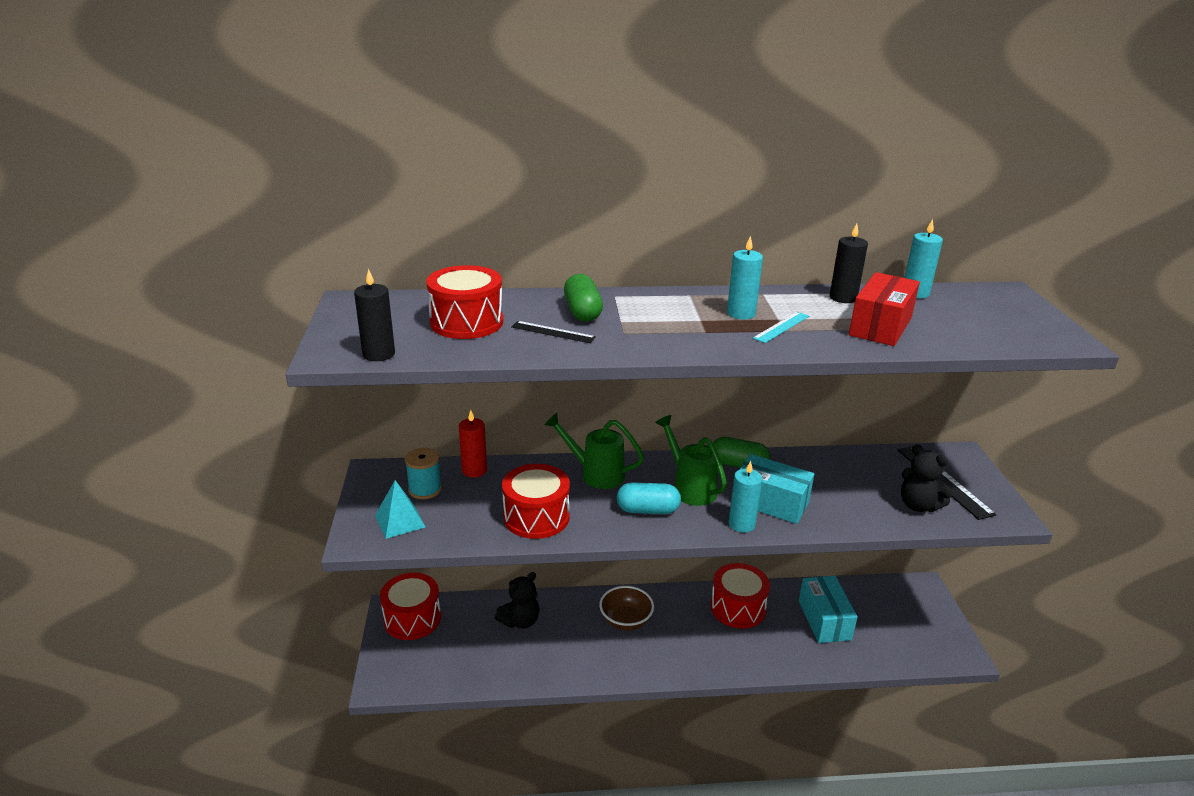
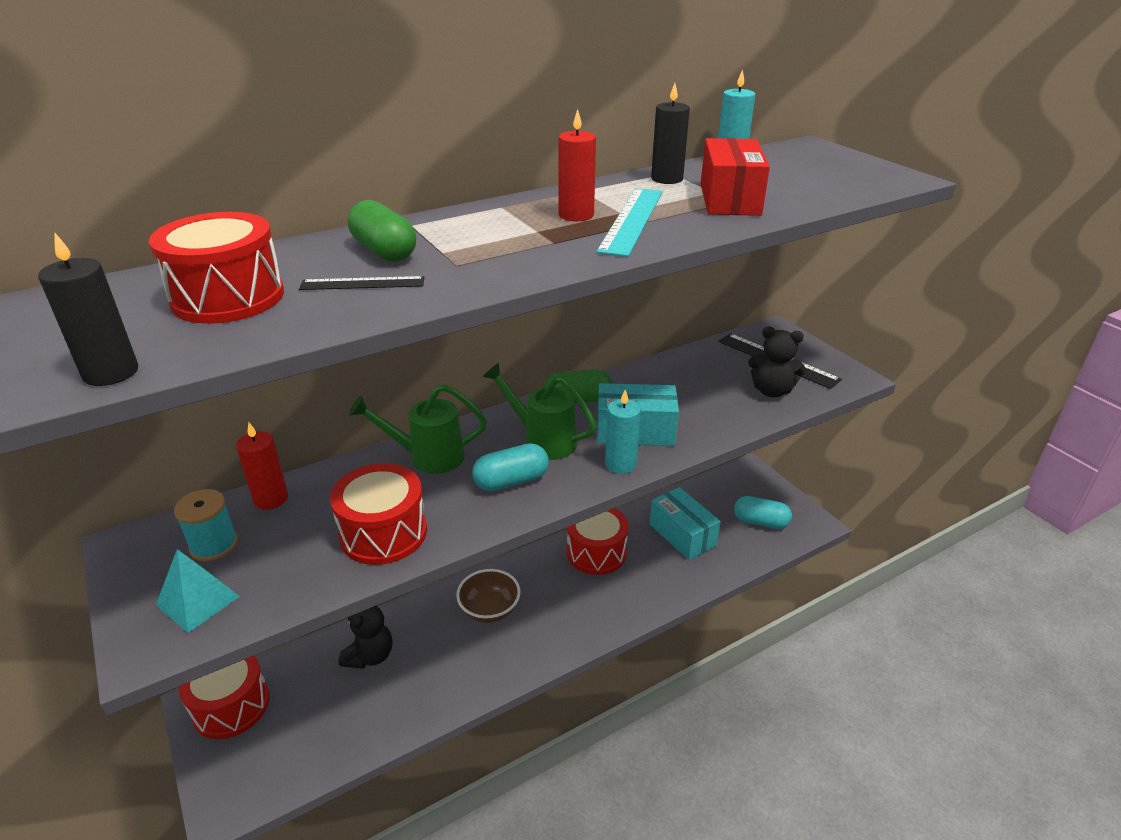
camera: 25 degrees left, 5 degrees up
turquoise candle [727,235,763,320] -> red candle [558,109,596,221]
turquoise ruler [753,312,809,343] -> turquoise ruler [596,188,663,257], size x1.71
none -> turquoise capsule [734,496,792,529]

